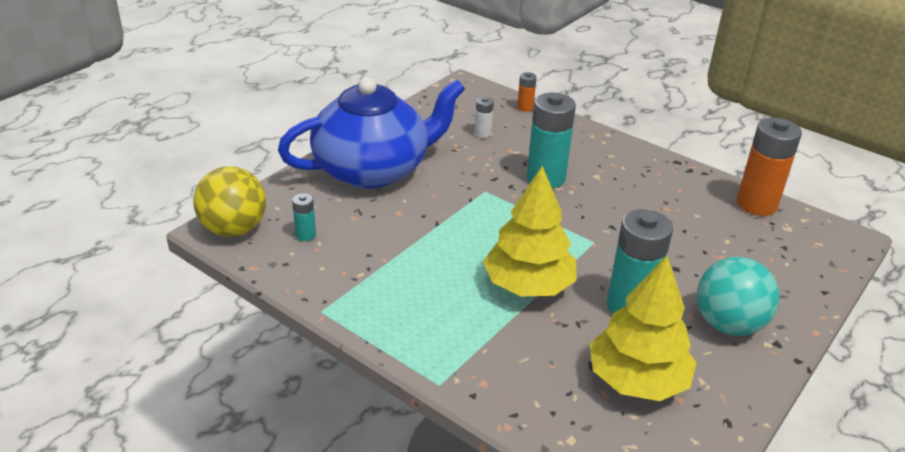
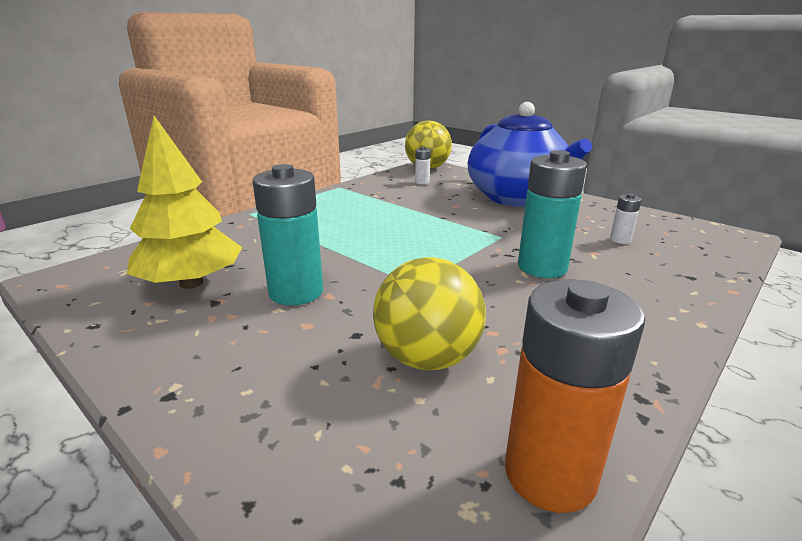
camera: 95 degrees right, 10 degrees down
turquoise battery [292,193,316,241] -> white battery [415,147,431,184]
yellow tree [483,166,576,296] -> none
orange battery [517,72,537,112] -> none
turquoise ball [697,257,780,336] -> none
none -> yellow ball [373,257,486,370]

